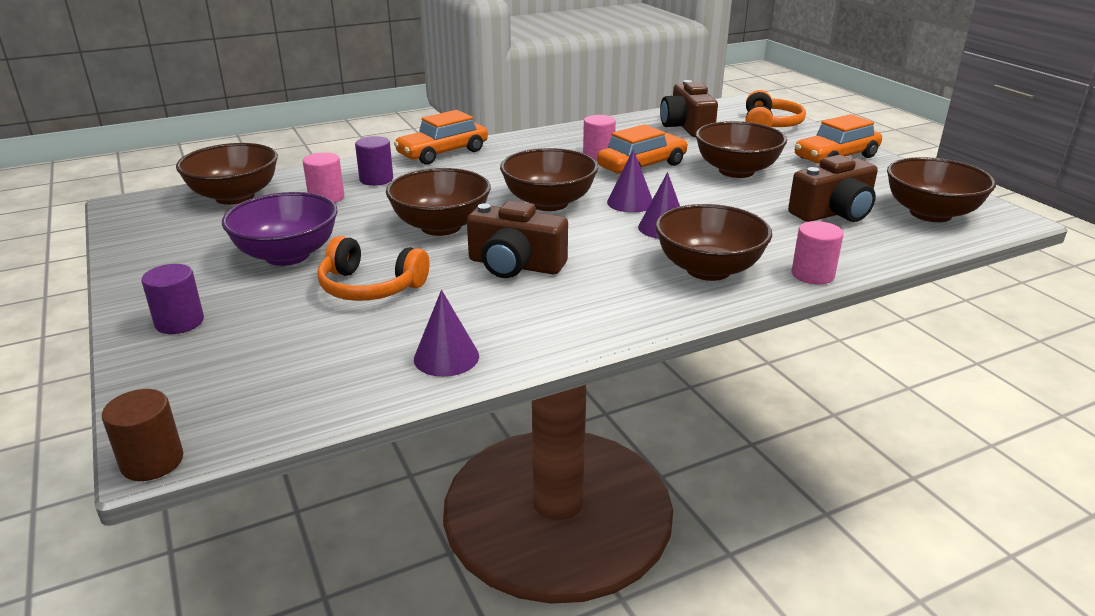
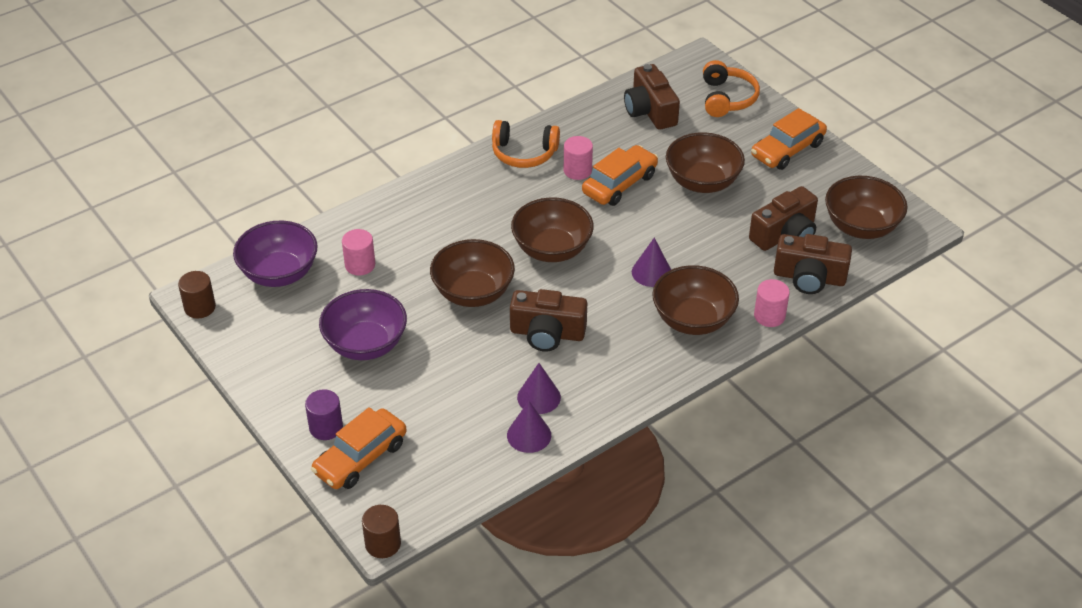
camera: 10 degrees left, 15 degrees up
brown bowl [176,143,278,205] -> purple bowl [233,221,318,287]
orange headphones [317,236,430,301] -> orange headphones moved to [492,120,560,168]
purple cylinder [355,136,393,186] -> none
orange car [394,110,488,165] -> orange car moved to [311,407,407,489]
purple cone [607,149,653,213] -> purple cone moved to [517,363,561,414]
none -> brown cylinder [178,271,216,318]
none -> brown camera [774,234,852,294]

